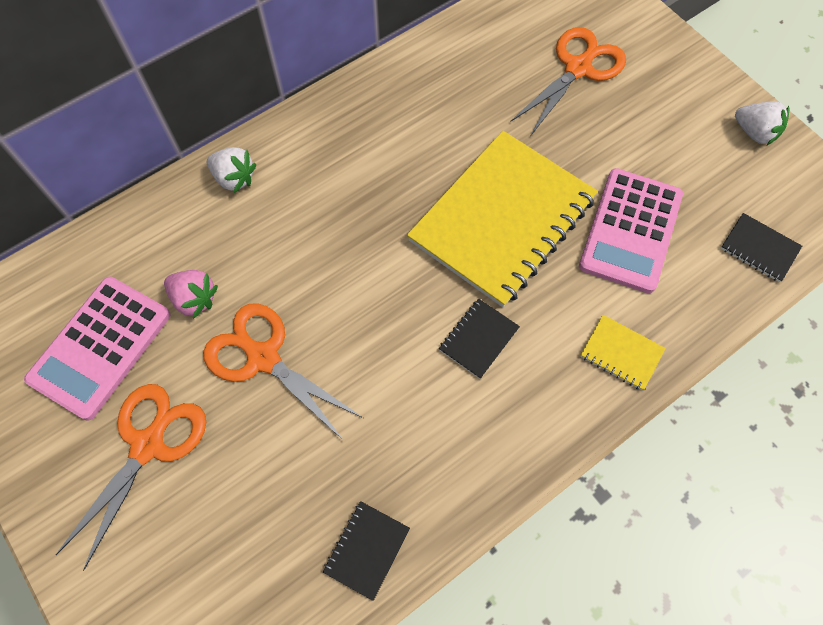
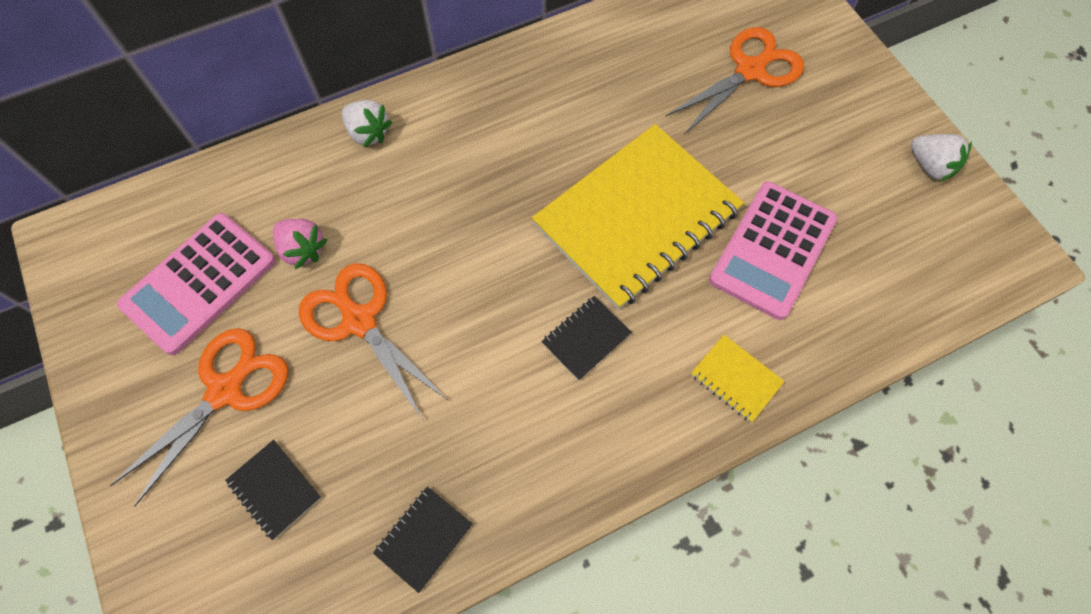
camera: 10 degrees right, 0 degrees up
black notebook [721,213,802,282] -> black notebook moved to [225,440,321,540]

